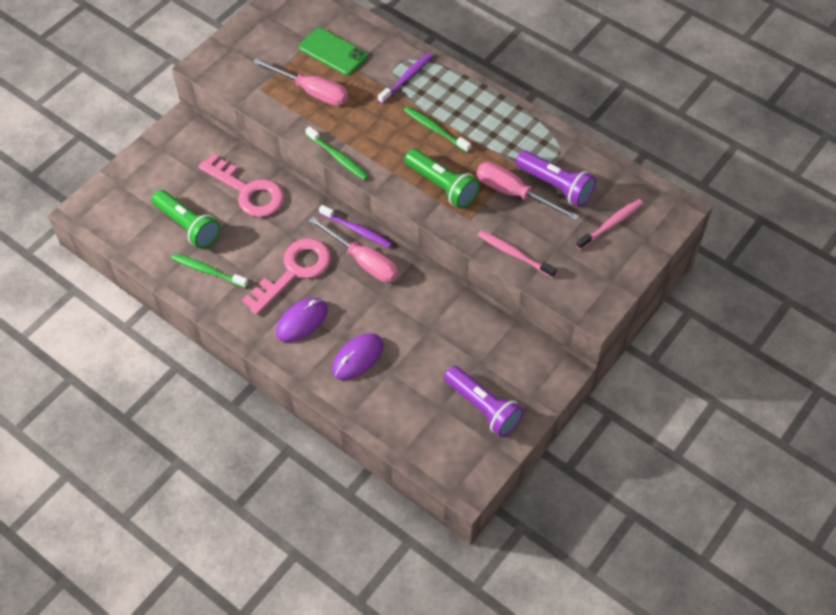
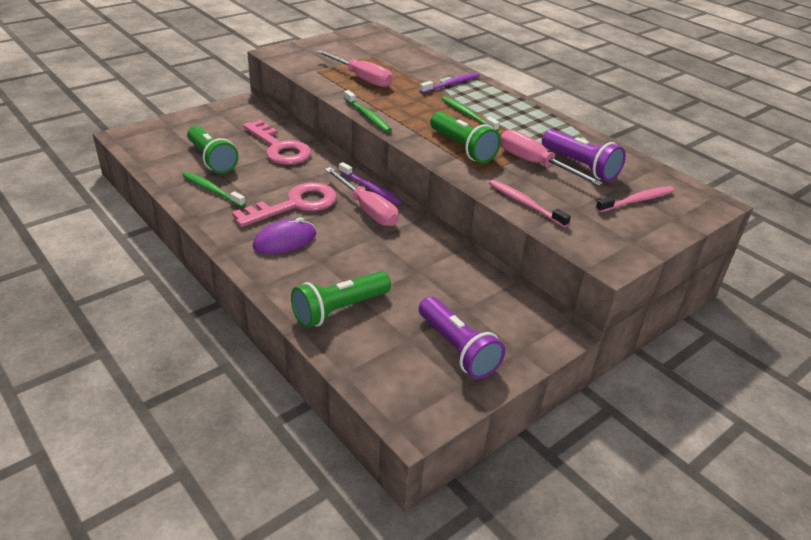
camera: 10 degrees right, 20 degrees down
green phone [299,28,368,75] -> none
purple mouse [332,333,384,380] -> none
none -> green flashlight [291,271,391,328]

